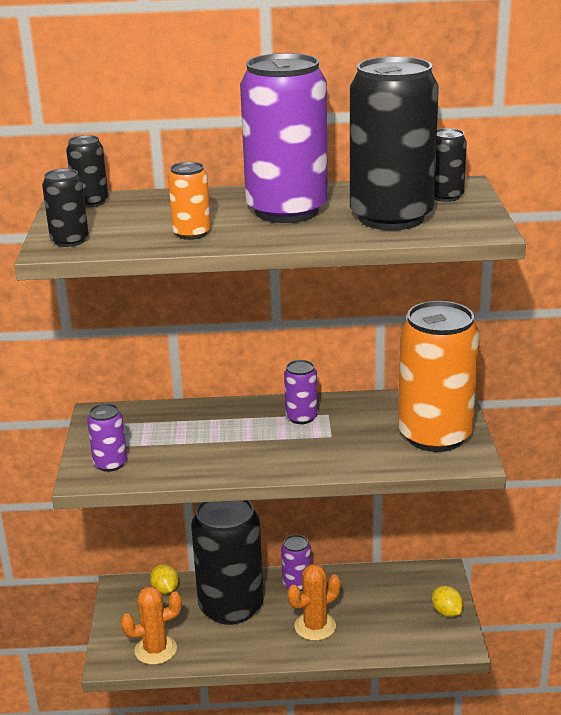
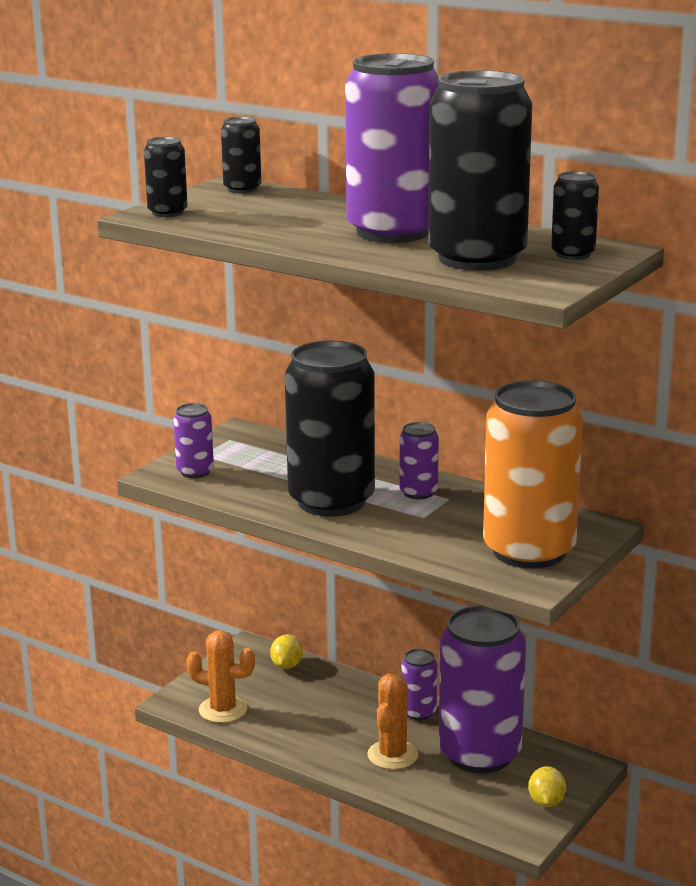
camera: 35 degrees right, 5 degrees down
orange can [168,162,211,240] -> none
black can [191,500,264,625] -> black can moved to [285,341,375,516]
orange cactus [288,564,341,641] -> orange cactus turned 75 degrees counterclockwise [367,673,418,770]
none -> purple can [439,605,526,773]

